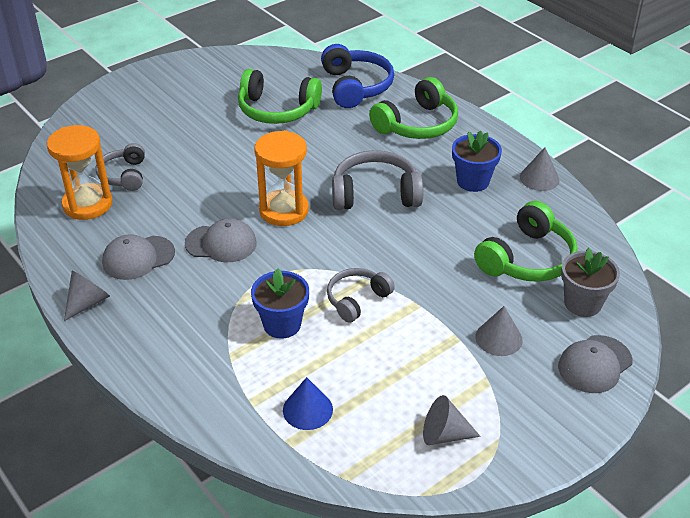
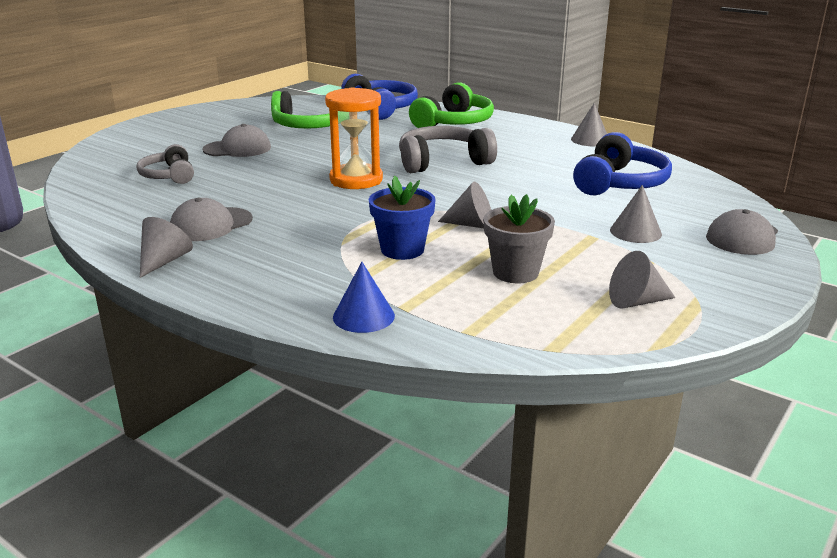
camera: 15 degrees left, 15 degrees down
orange hourglass [47,125,112,220] -> none
grey cap [185,218,257,262] -> grey cap moved to [202,124,271,157]
blue cone [283,377,333,430] -> blue cone moved to [333,262,395,333]
grey headphones [327,268,395,323] -> grey cone [438,182,491,228]
blue flower pot [452,131,502,192] -> none
green headphones [474,201,578,282] -> blue headphones [573,132,672,195]
grey flower pot [561,248,620,317] -> grey flower pot moved to [483,194,555,283]

